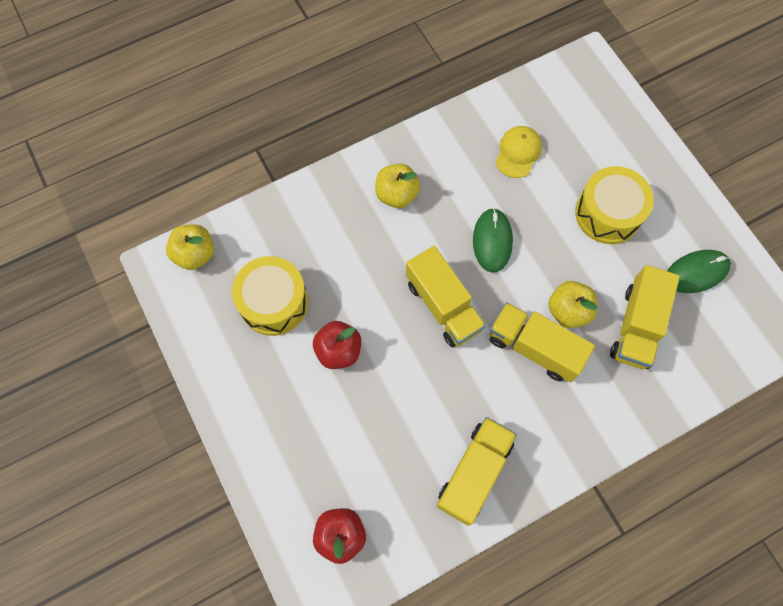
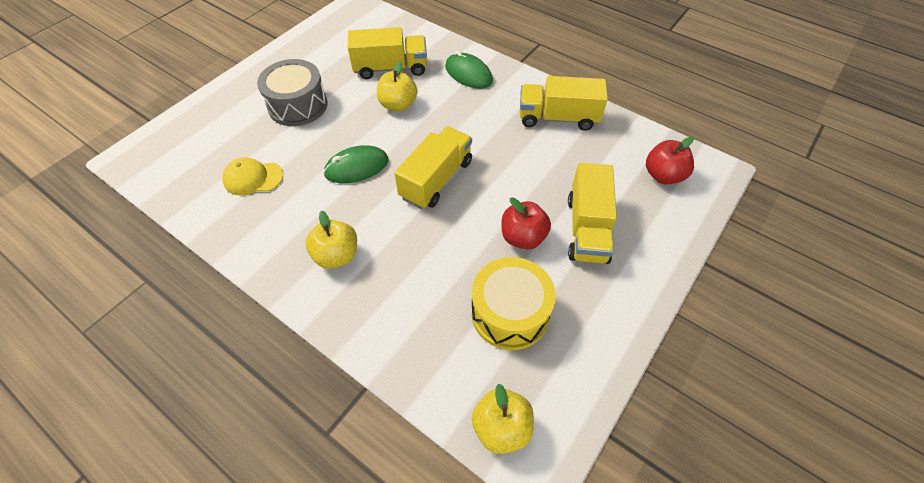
camera: 115 degrees left, 15 degrees down
yellow truck [490,302,595,382] -> yellow truck moved to [568,163,617,264]
yellow drum [575,166,654,244] -> grey drum [257,59,327,126]
green mouse [668,250,731,293] -> green mouse moved to [445,51,493,89]

